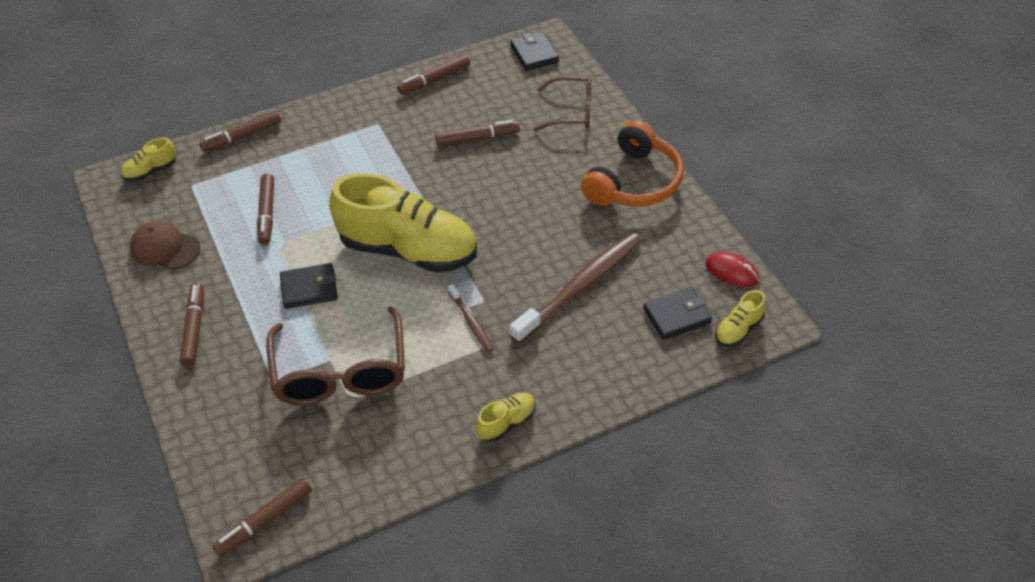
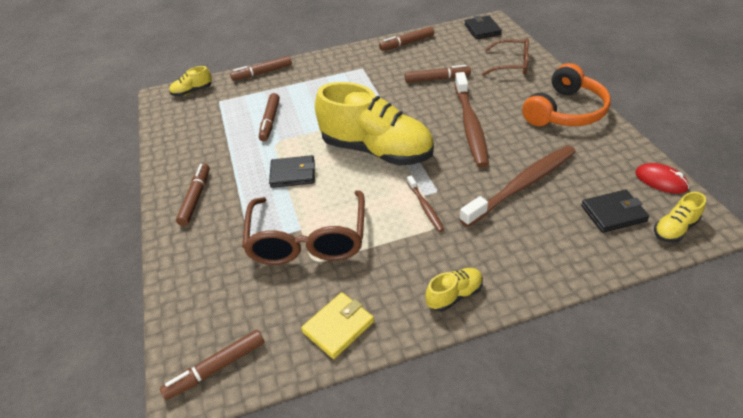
camera: 10 degrees right, 5 degrees down
brown cap [130,221,200,270] -> none
none -> yellow wallet [301,292,374,359]
none -> brown toothbrush [455,72,489,167]

